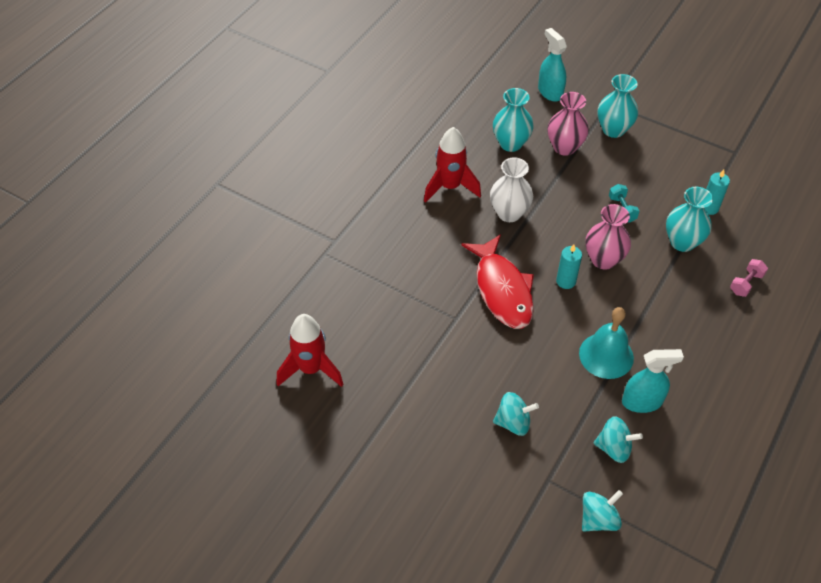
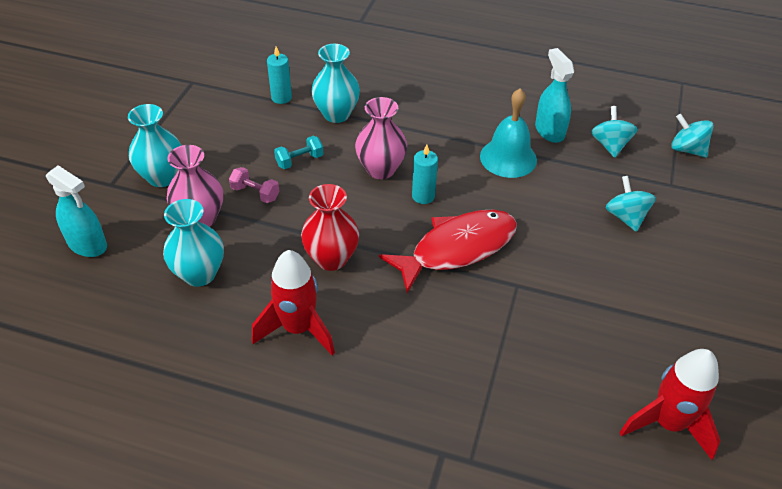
camera: 105 degrees left, 5 degrees down
white vase [490,157,533,222] -> red vase [301,184,359,271]
turquoise spray bottle [538,28,567,102] -> turquoise spray bottle turned 105 degrees counterclockwise [46,165,107,257]
pink dumbbell [730,259,768,297] -> pink dumbbell moved to [229,167,279,203]

